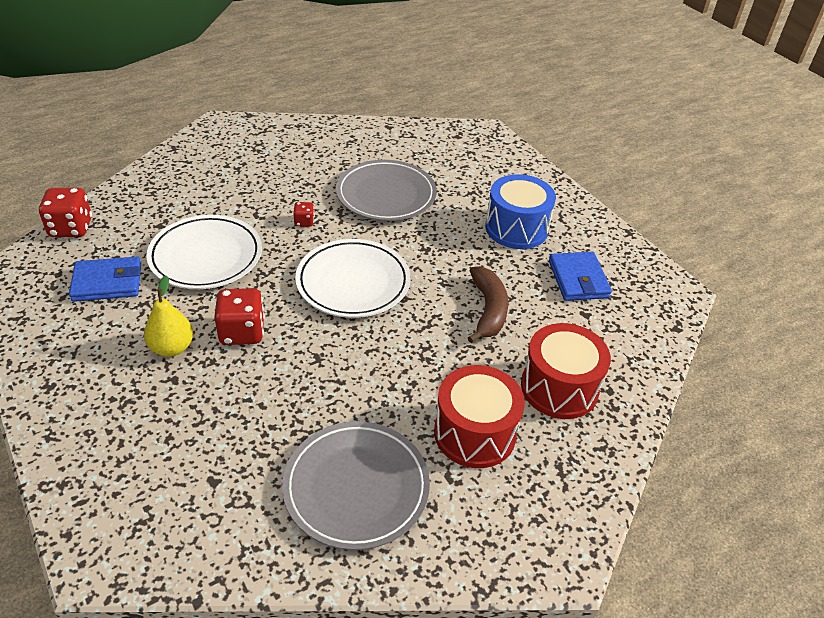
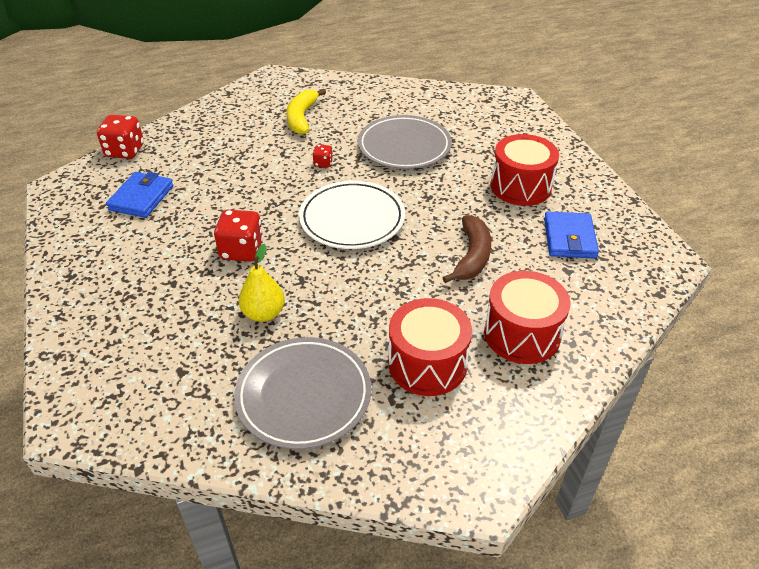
camera: 15 degrees right, 0 degrees up
blue wallet [69,256,141,302] -> blue wallet turned 75 degrees counterclockwise [106,172,173,218]
yellow pear [144,276,193,357] -> yellow pear moved to [239,244,285,322]
white plate [146,215,262,289] -> none
blue drum [485,174,556,249] -> red drum [490,134,559,206]
none -> yellow banana [287,89,326,135]

